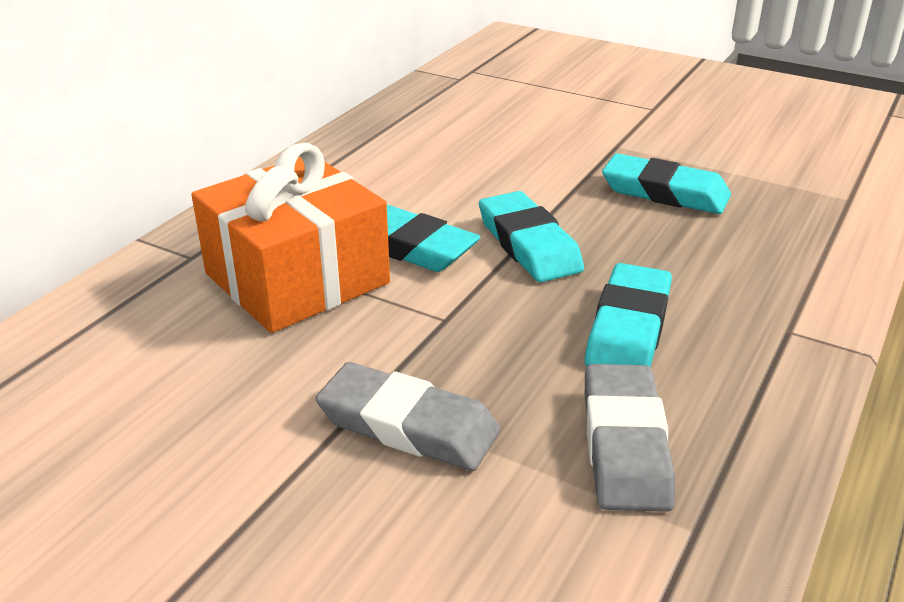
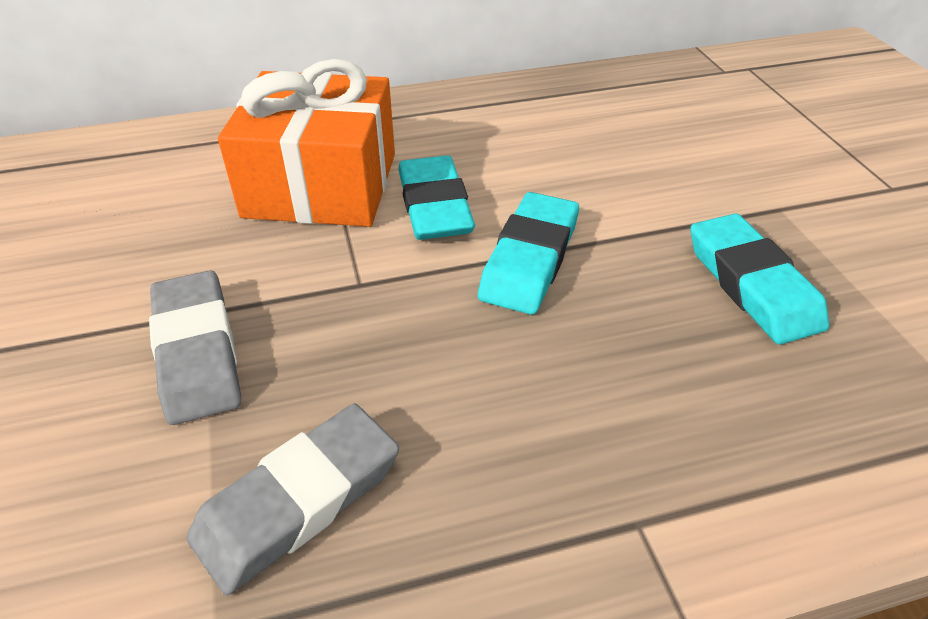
camera: 45 degrees right, 10 degrees up
turquoise eraser [585,263,672,367] -> none

